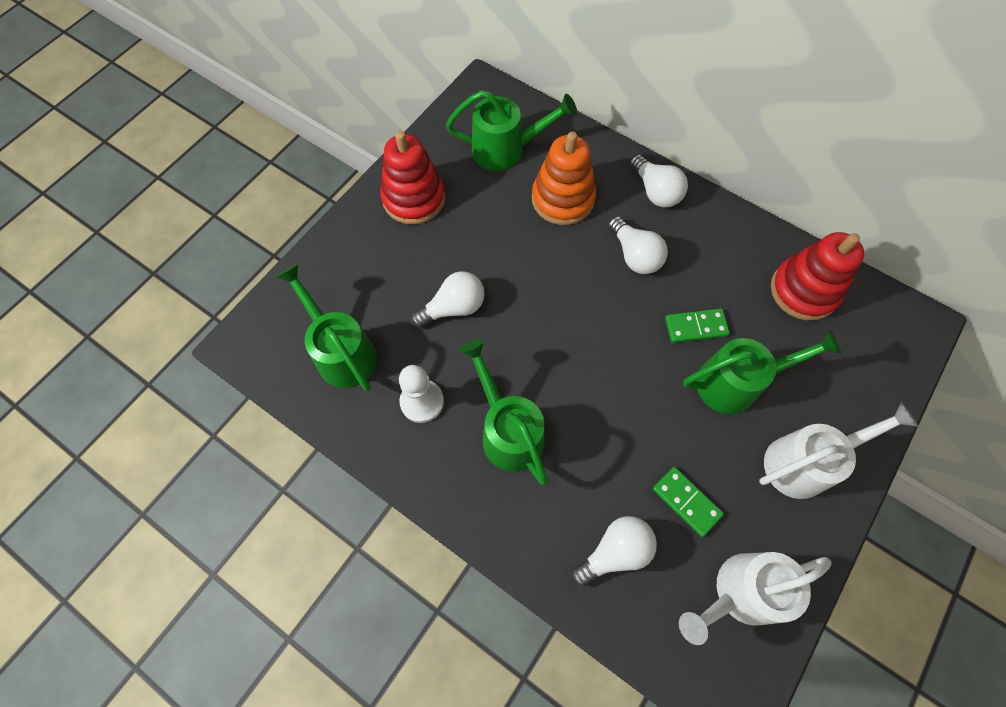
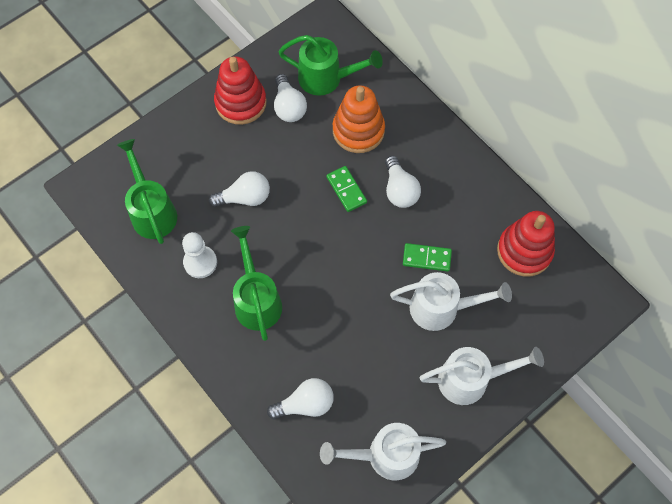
camera: 15 degrees right, 0 degrees up
white light bulb [630,154,688,207] -> white light bulb moved to [274,74,307,122]
green domino [653,467,724,537] -> green domino moved to [327,166,367,212]
green watering can [683,330,842,414] -> white watering can [390,272,512,331]

